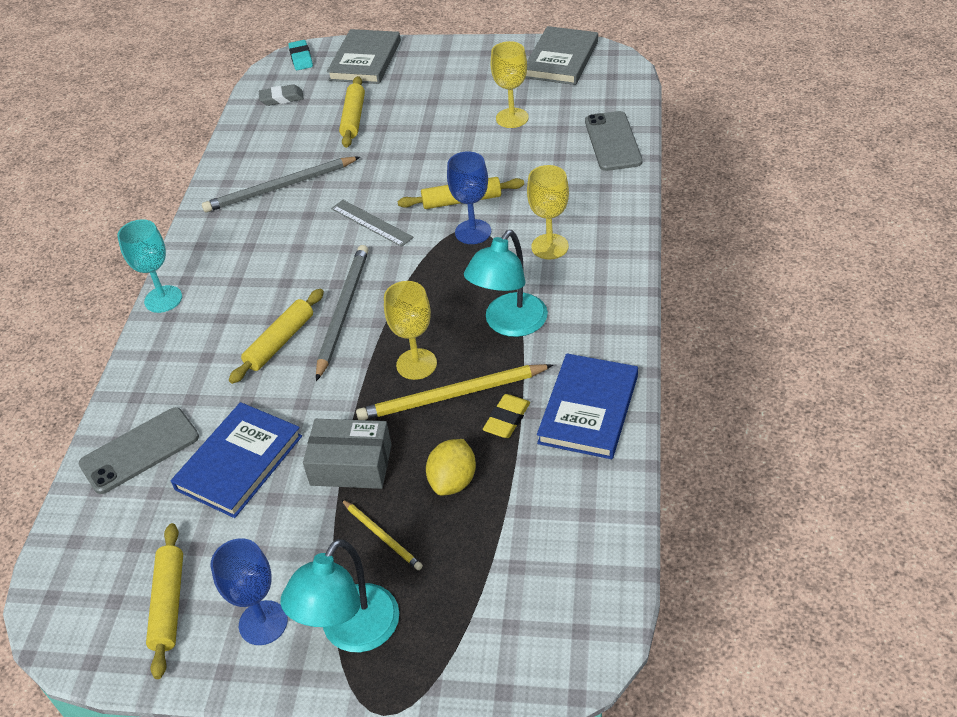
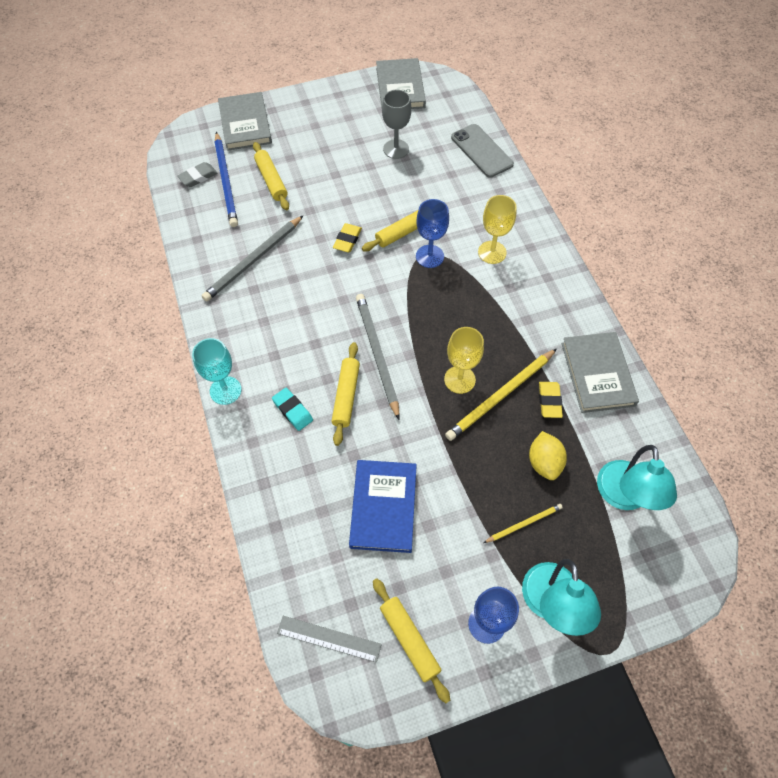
camera: 30 degrees left, 15 degrees up
grey phone [79,407,199,494] -> none
turquoise eraser [288,40,313,70] -> turquoise eraser moved to [272,388,313,431]
grey box [303,419,392,489] -> none
grey ruler [331,200,414,247] -> grey ruler moved to [277,616,382,663]
yellow pencil [341,499,423,570] -> yellow pencil turned 45 degrees counterclockwise [484,504,563,543]
turquoise lamp [464,230,548,337] -> turquoise lamp moved to [597,445,677,510]
yellow goblet [491,41,529,128] -> grey goblet [382,90,411,159]
blue book [537,353,638,459] -> grey book [562,332,639,413]
none -> blue pencil [214,132,238,227]
none -> yellow eraser [333,223,362,252]

